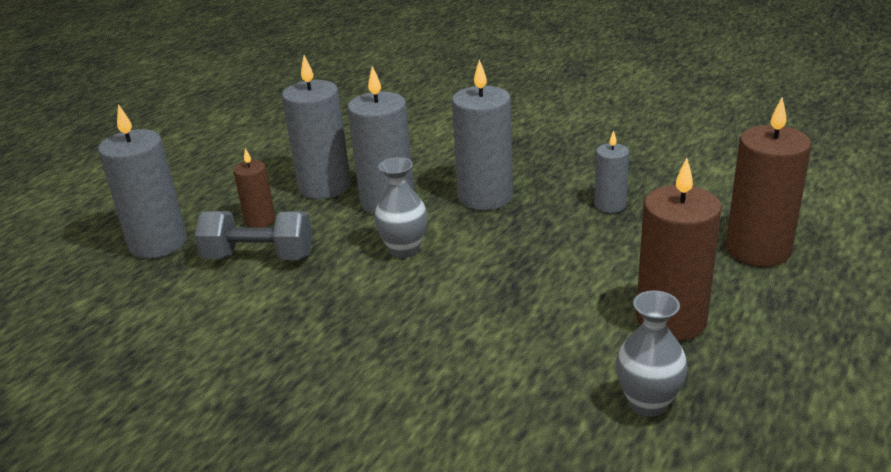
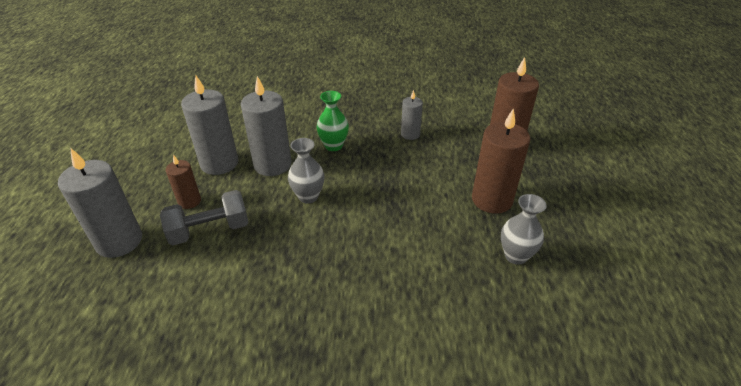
camera: 30 degrees left, 10 degrees up
grey candle [452,59,513,210] -> green vase [316,91,349,151]

